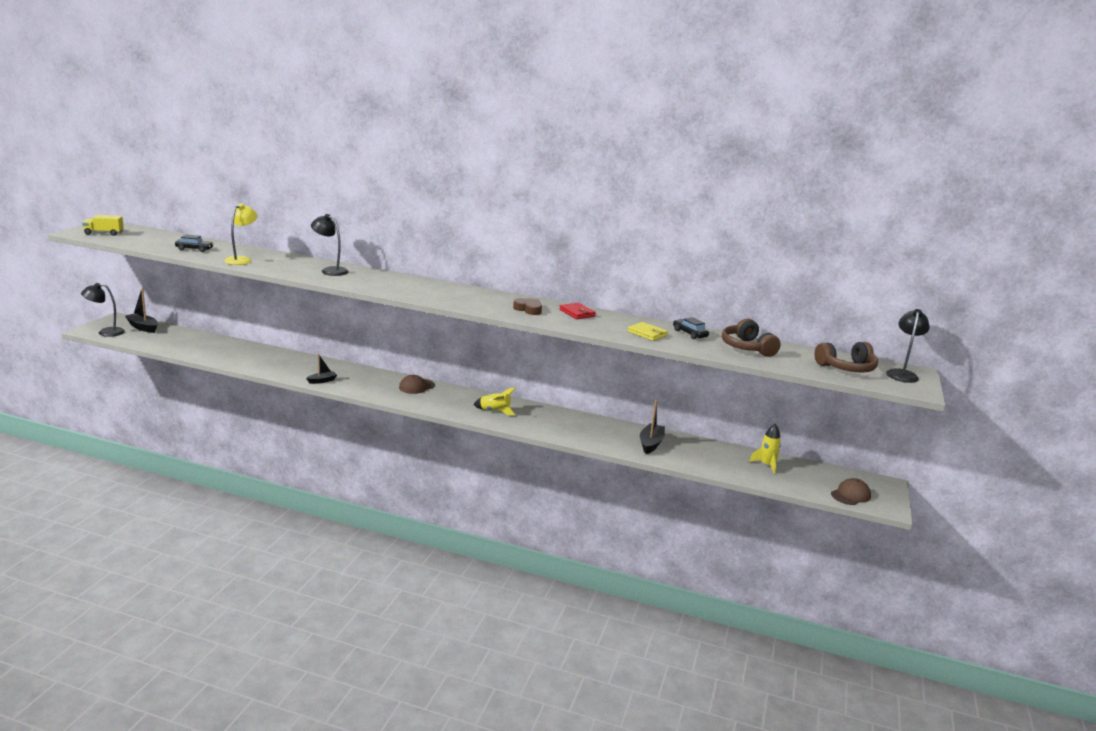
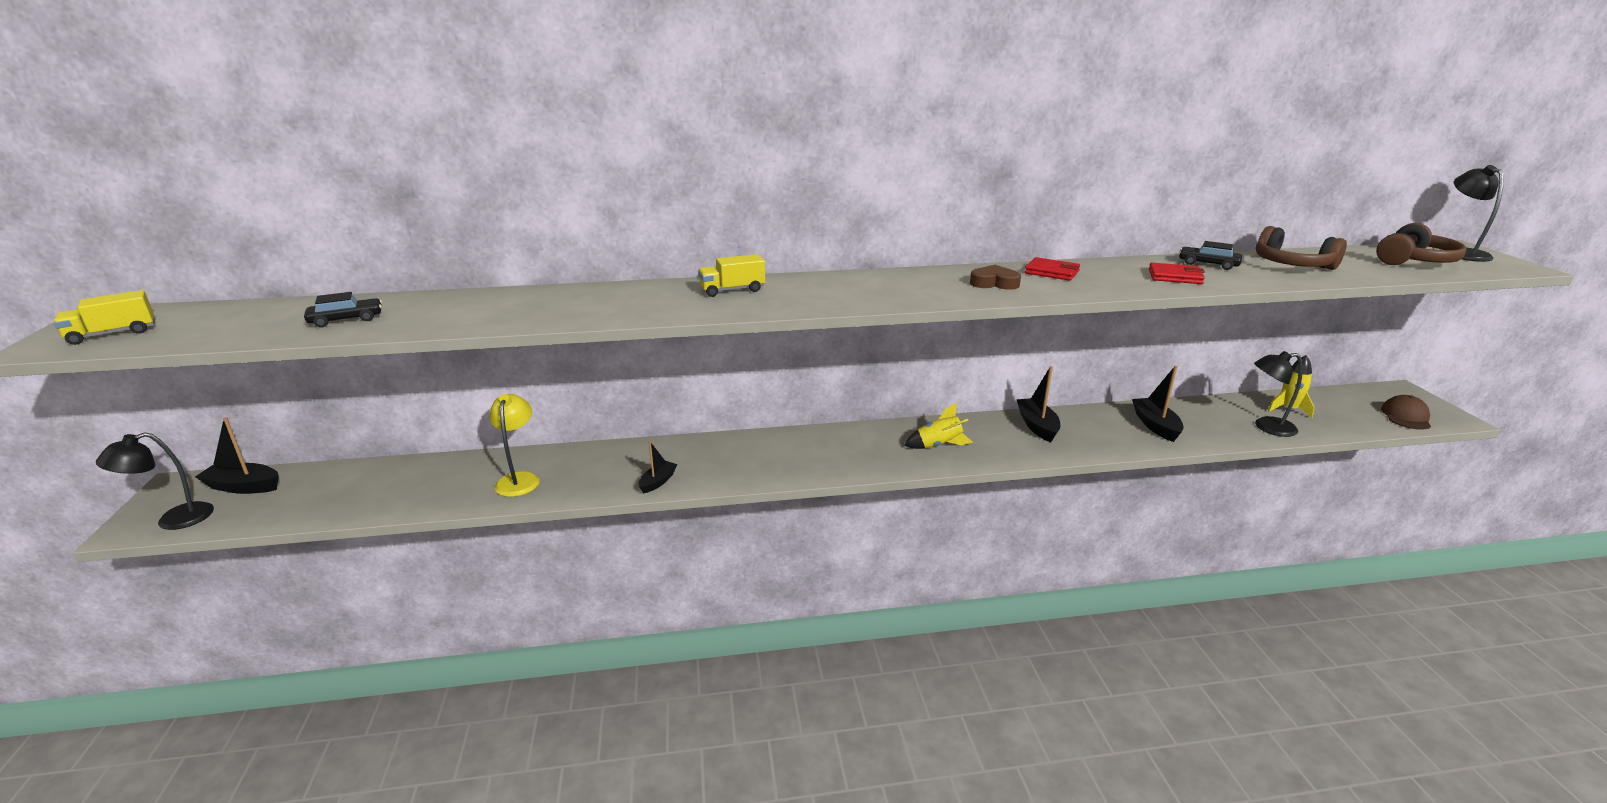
camera: 25 degrees left, 5 degrees up
yellow lamp [224,203,258,265] -> yellow lamp moved to [490,394,540,497]
black lamp [311,214,349,276] -> black lamp moved to [1254,351,1303,437]
brown cap [399,375,435,394] -> none
yellow wallet [628,322,668,341] -> red wallet [1149,263,1205,284]
none -> yellow truck [698,254,765,297]
none -> black boat [1016,366,1060,442]

